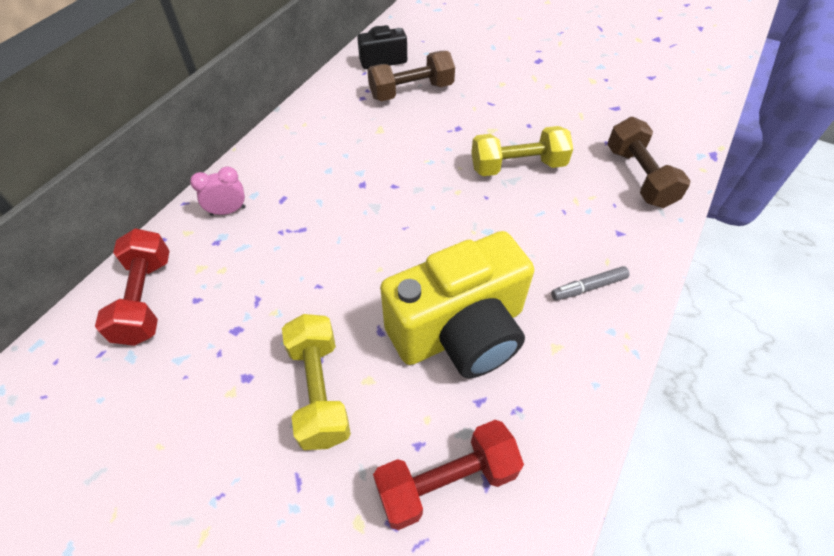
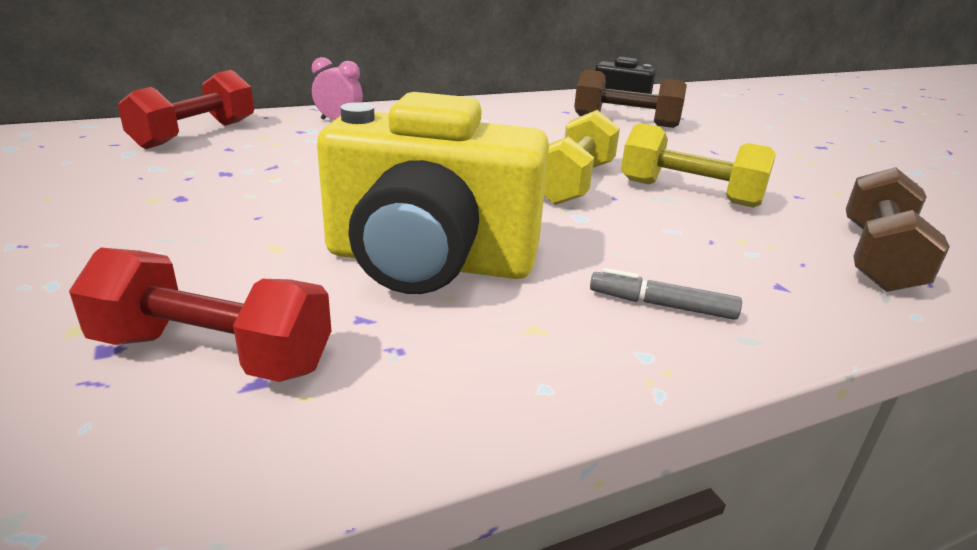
camera: 35 degrees right, 25 degrees down
yellow dumbbell [282,314,351,450] -> yellow dumbbell moved to [544,110,620,205]

